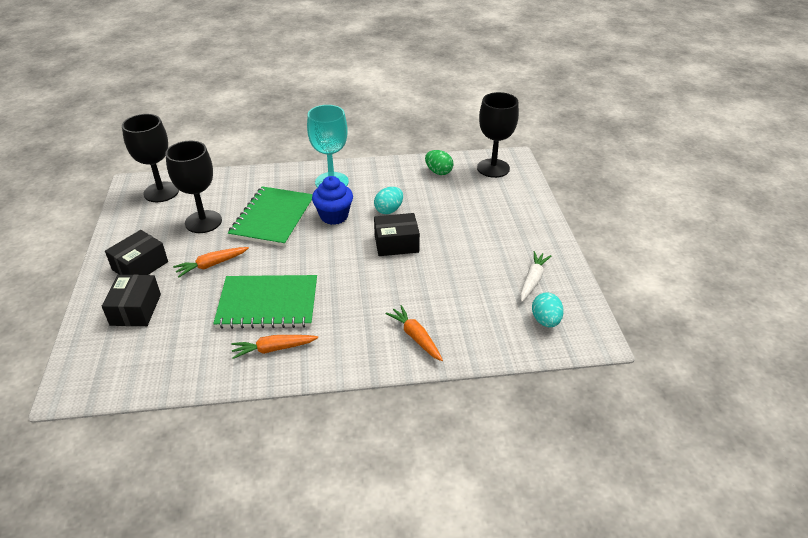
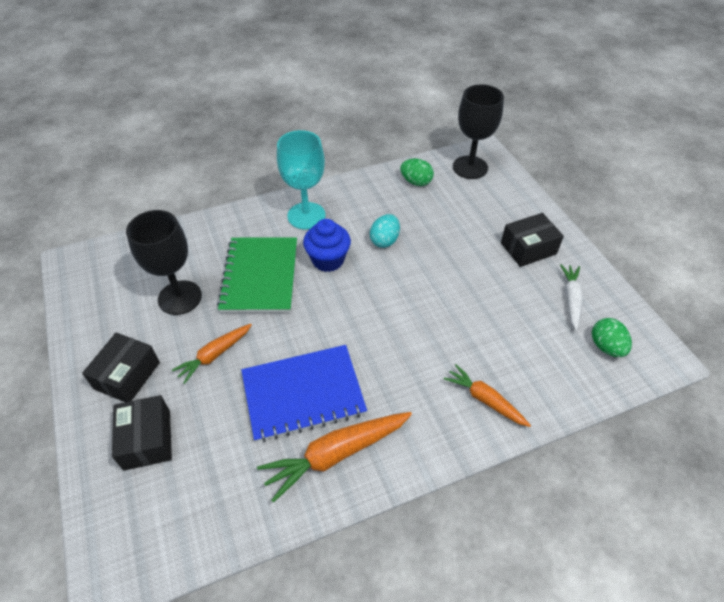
camera: 15 degrees left, 10 degrees up
black goblet [122,114,179,202] -> none
green notebook [213,275,317,329] -> blue notebook [241,345,367,442]
orange carrot [231,335,318,359] -> orange carrot [257,412,412,503], size x1.60
black box [374,213,420,256] -> black box moved to [501,213,564,267]
turquoise egg [532,292,564,327] -> green egg [592,318,632,357]

